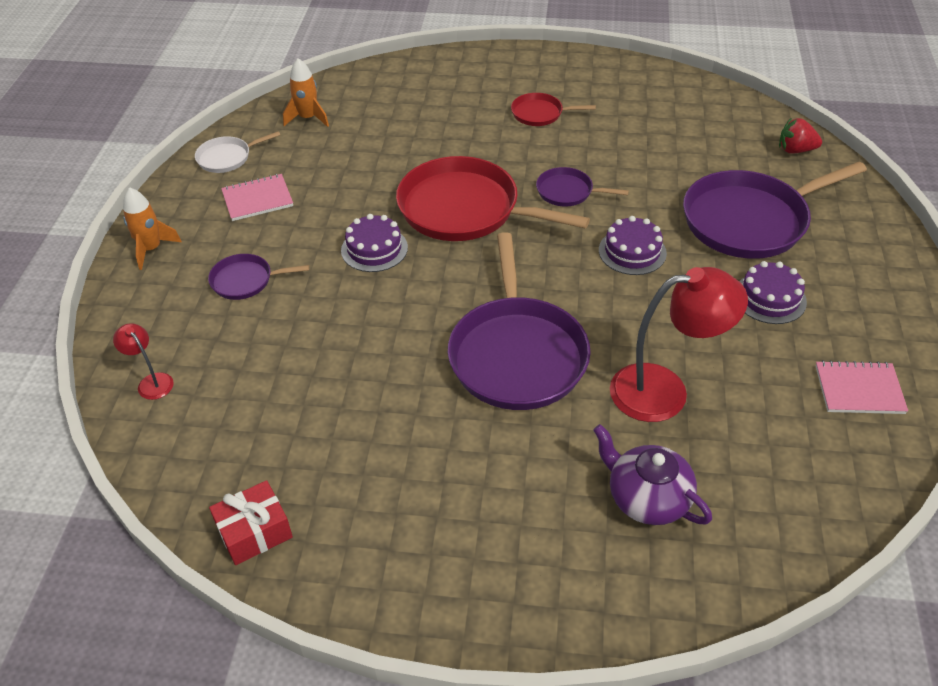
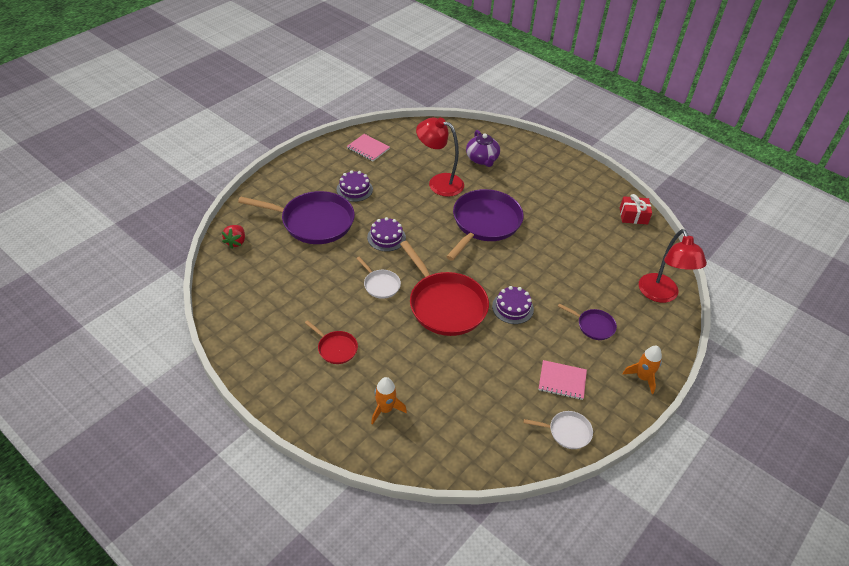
camera: 150 degrees left, 0 degrees up
red lamp [113,323,174,400] -> red lamp [639,229,707,303], size x2.13
orange rocket [283,58,329,127] -> orange rocket moved to [371,377,407,425]
purple pan [536,167,629,206] -> white pan [356,257,401,299]
red strawberry [779,118,822,154] -> red strawberry turned 60 degrees clockwise [222,225,245,248]

